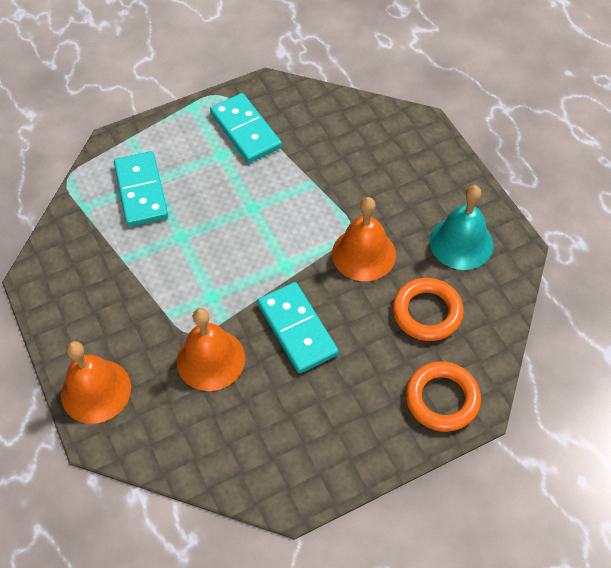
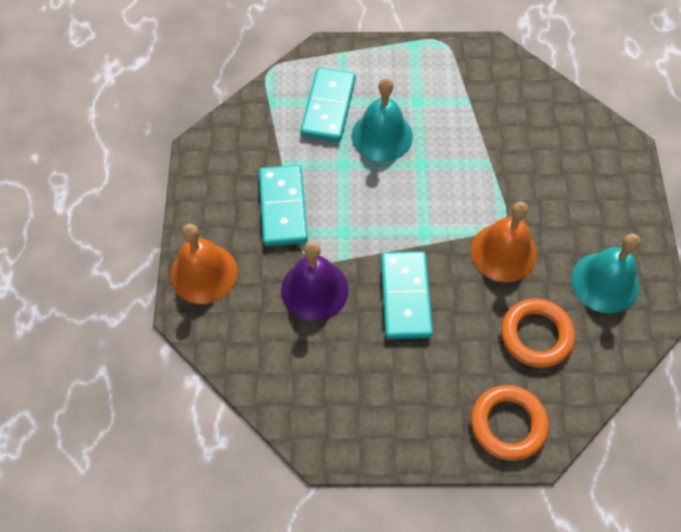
camera: 25 degrees right, 5 degrees up
orange bell [177,308,245,391] -> purple bell [281,242,349,321]
turquoise domino [210,93,282,163] -> turquoise domino moved to [259,165,308,246]
none -> turquoise bell [351,78,413,162]

